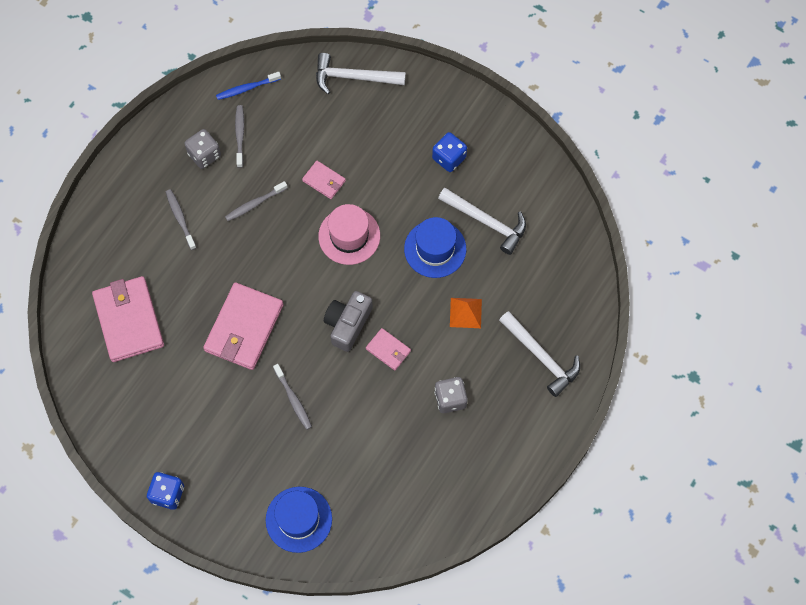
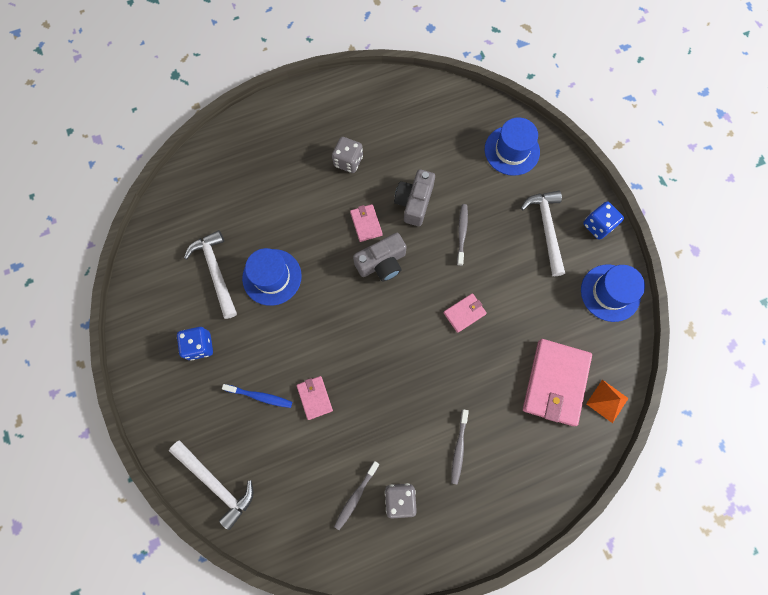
camera: 145 degrees left, 5 degrees up
pink wallet [203,282,284,370] -> pink wallet [443,293,487,333], size x0.49
blue toothbrush [216,72,281,100] -> blue toothbrush moved to [222,384,292,408]
grey toothbrush [225,181,288,221] -> none
pink hat [318,204,380,265] -> none
orange pyramid [450,298,482,328] -> orange pyramid moved to [586,380,629,423]
white hammer [499,311,580,397] -> white hammer moved to [521,191,565,276]
none -> grey camera [394,169,435,226]
none -> blue hat [581,264,645,322]

